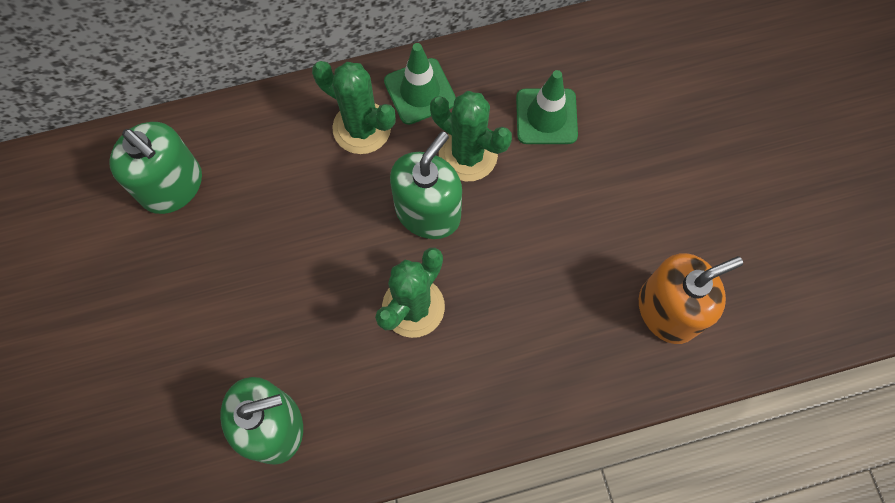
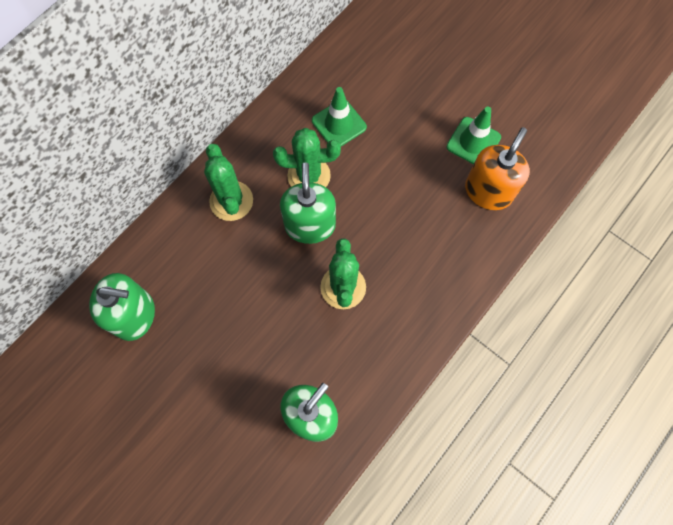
camera: 35 degrees left, 0 degrees up
green cactus [312,61,396,154] -> green cactus turned 75 degrees clockwise [204,144,253,221]
green traffic cone [384,43,456,125] -> green traffic cone moved to [446,107,501,164]

